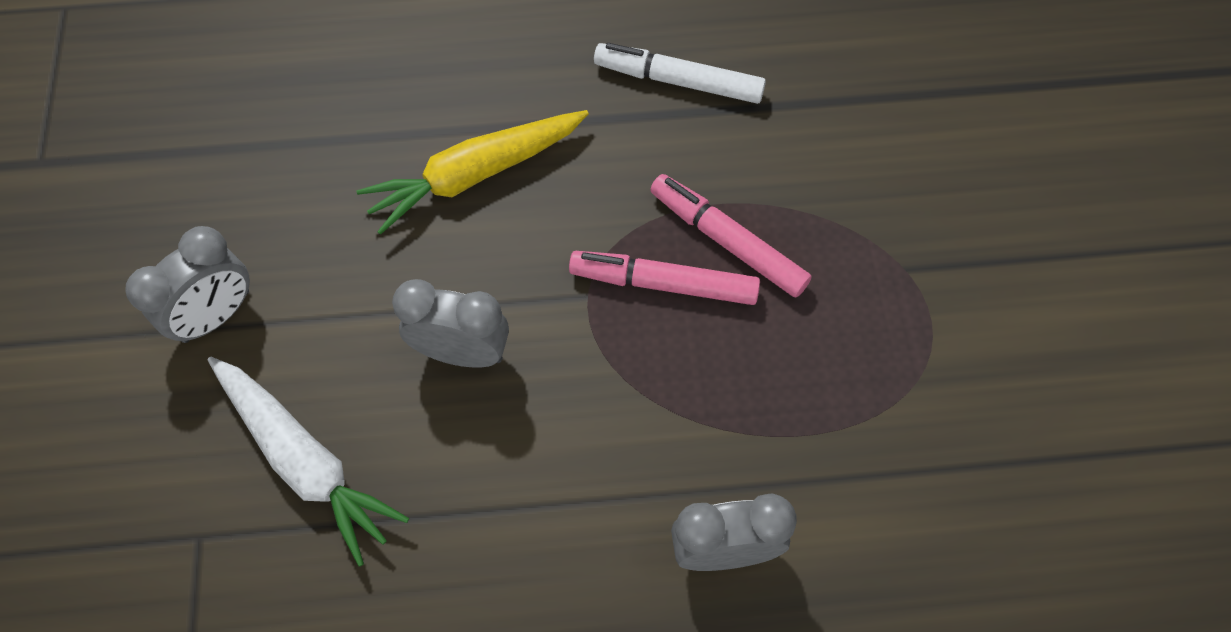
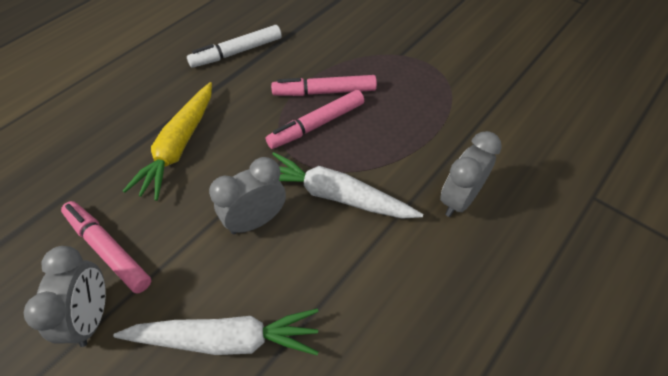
camera: 45 degrees left, 10 degrees down
none -> pink marker [61,201,151,294]
none -> white carrot [272,152,423,219]

